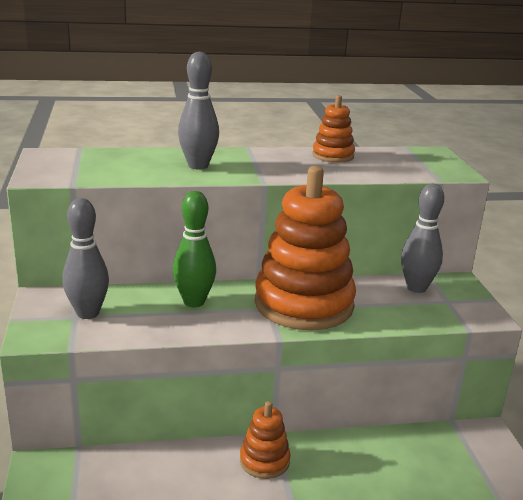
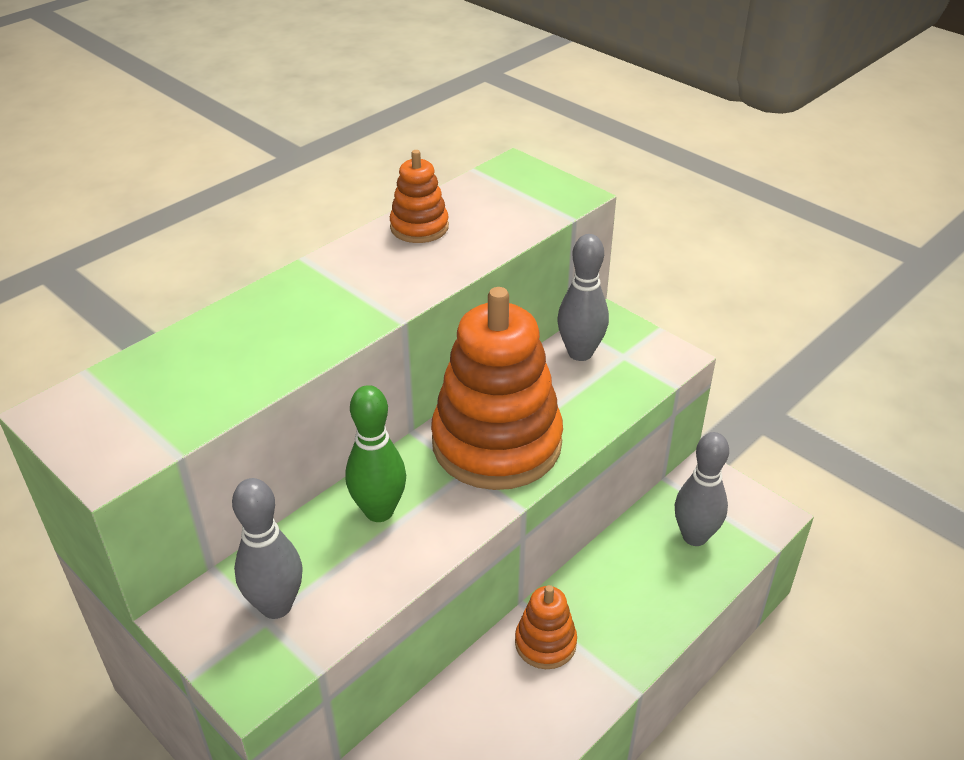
camera: 35 degrees left, 15 degrees up
grey bowling pin [178,52,219,169] -> grey bowling pin moved to [675,432,729,546]

